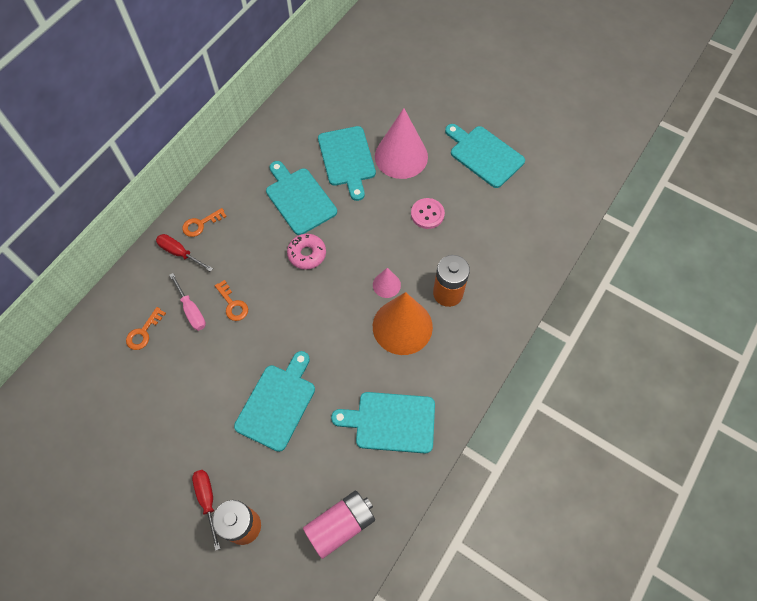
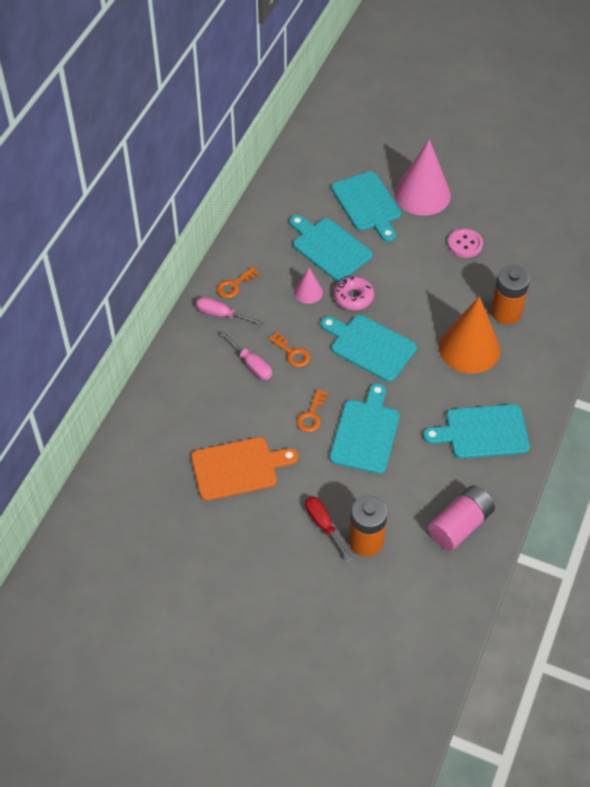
camera: 10 degrees left, 10 degrees down
orange key [126,307,166,350] -> orange key moved to [296,389,328,432]
red screwdriver [156,234,213,272] -> pink screwdriver [196,297,263,325]
pink cone [373,268,401,298] -> pink cone moved to [294,268,323,304]
turquoise cutting board [445,124,525,188] -> turquoise cutting board moved to [321,315,417,382]
none -> orange cutting board [191,437,298,501]

